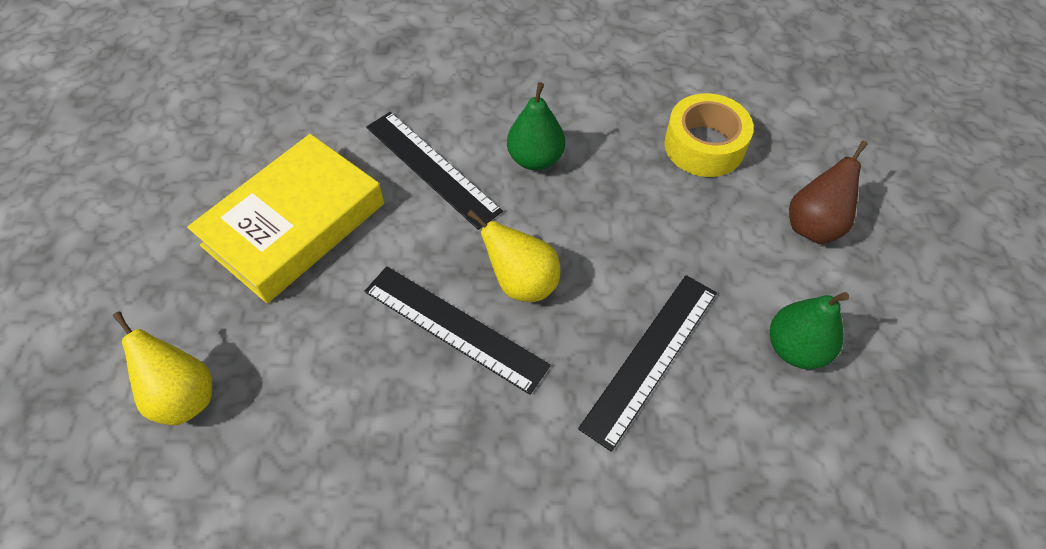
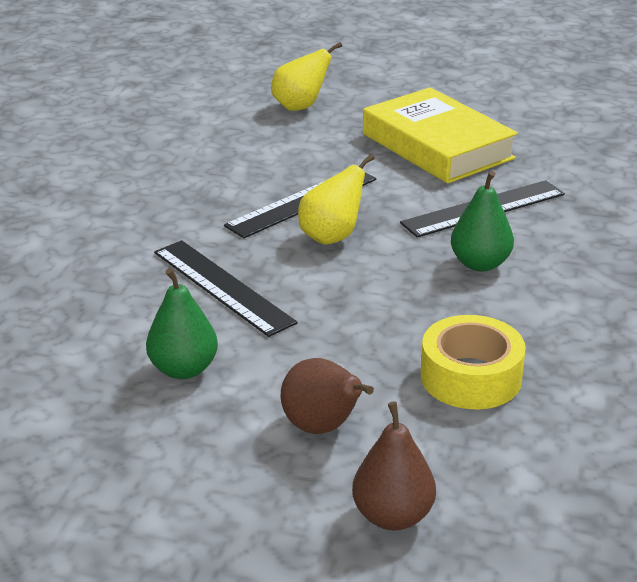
camera: 105 degrees right, 25 degrees down
none -> brown pear [352,401,436,531]

